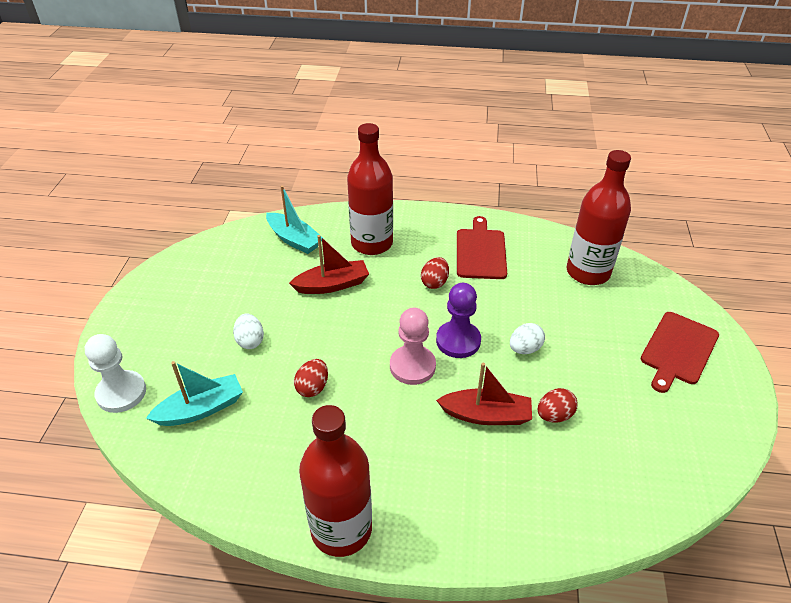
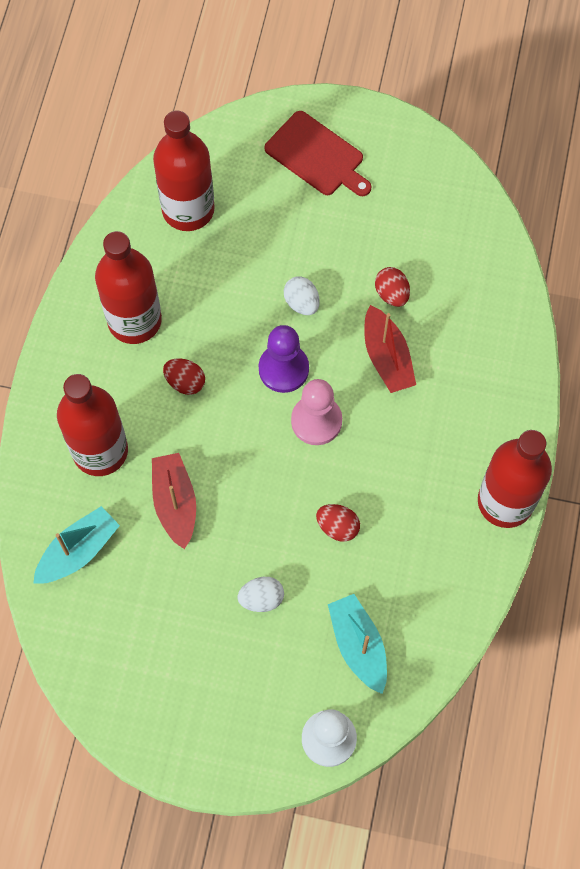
camera: 85 degrees left, 25 degrees up
red boat [436,363,532,425] -> red boat turned 150 degrees clockwise [364,305,416,393]
red cutting board [457,216,507,279] -> red bottle [95,231,162,344]

